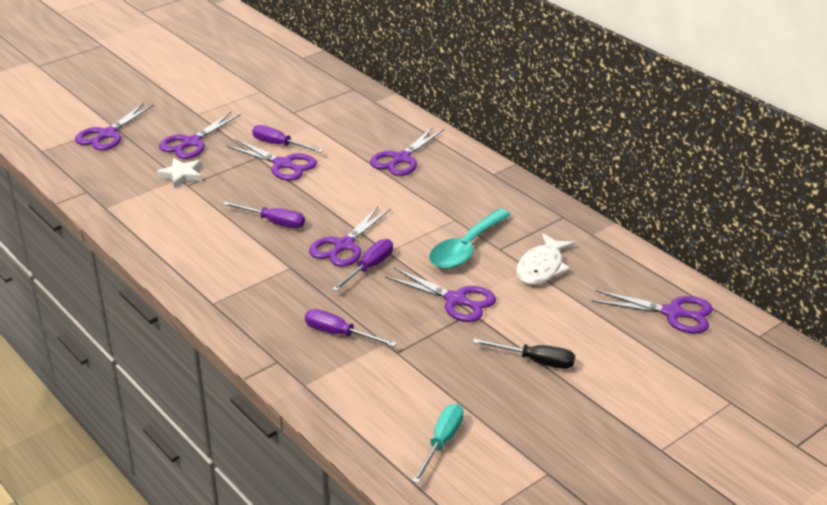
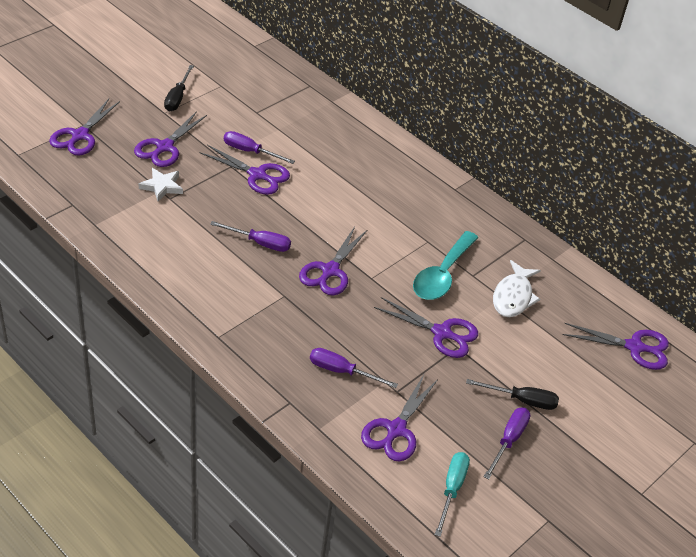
camera: 10 degrees left, 10 degrees up
purple screwdriver [332,239,393,291] -> purple screwdriver moved to [484,407,530,480]
purple scissors [370,127,444,176] -> purple scissors moved to [361,375,438,462]
none -> black screwdriver [164,65,194,111]

